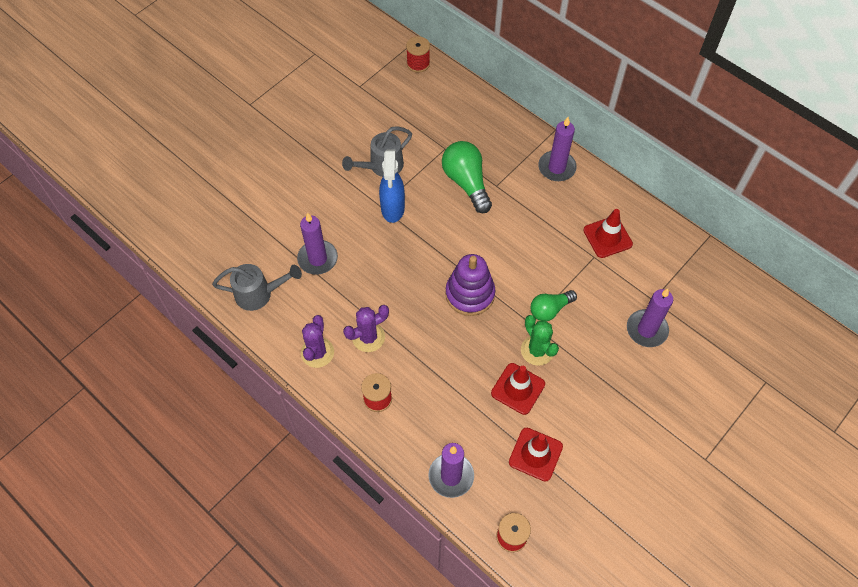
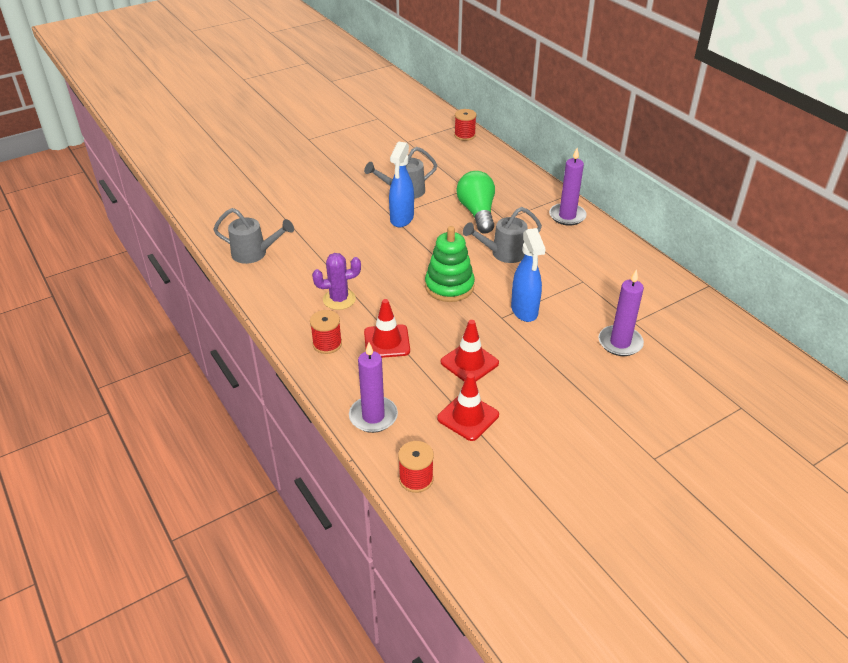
camera: 15 degrees right, 20 degrees down
purple candle [297,213,338,275] -> none
purple cactus [301,315,334,368] -> none
purple stacking toy [445,254,495,316] -> green stacking toy [425,226,475,302]
green cactus [521,315,559,366] -> none
green light bulb [531,290,577,321] -> blue spray bottle [511,228,546,322]
red traffic cone [583,209,633,258] -> red traffic cone moved to [364,299,410,358]
none -> grey watering can [463,207,542,263]

